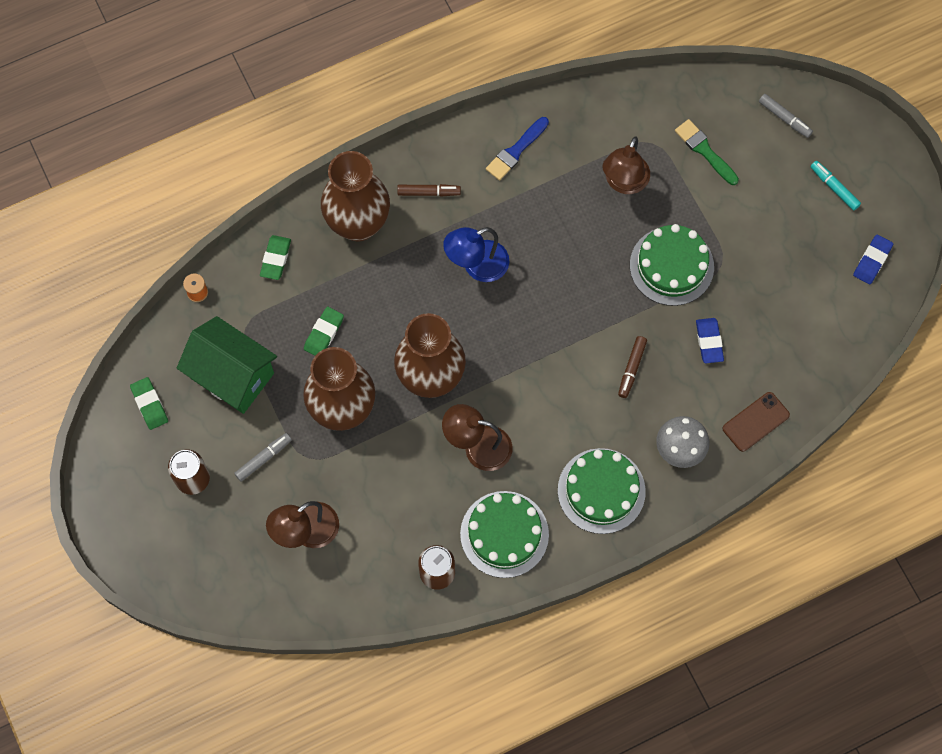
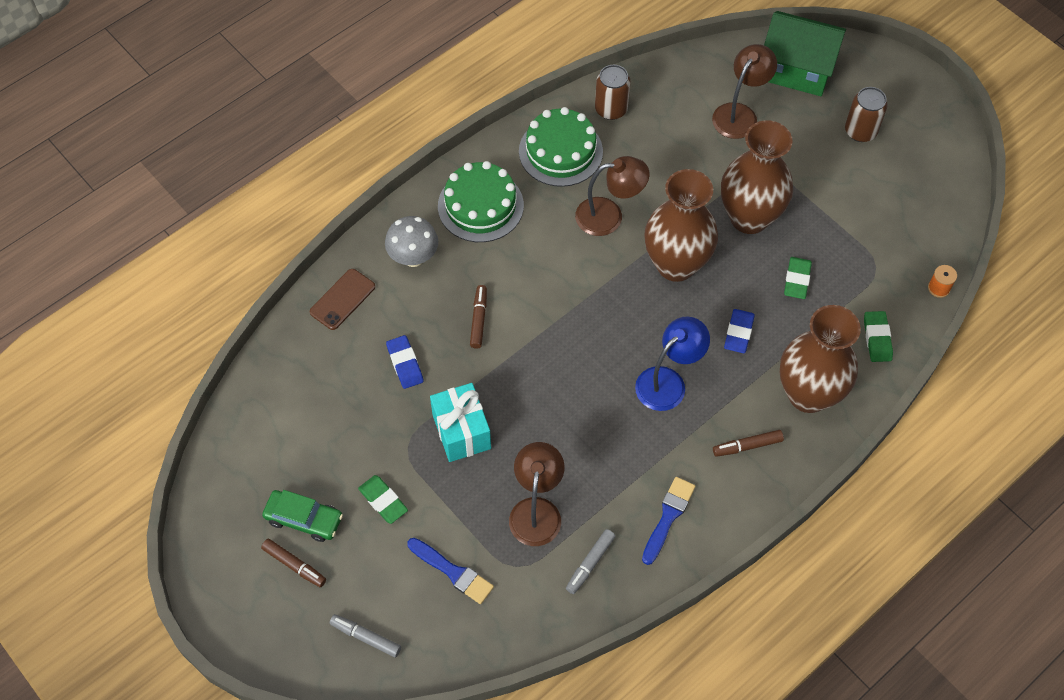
camera: 165 degrees right, 10 degrees down
green eraser [130,377,168,430] -> green eraser moved to [358,475,408,524]
green house [177,316,277,414] -> green house moved to [764,11,846,96]
grey marker [234,433,292,482] -> grey marker moved to [566,529,616,594]
green cake [630,224,714,306] -> turquoise gift [430,383,491,462]
green brush [675,119,739,185] -> blue brush [407,538,494,604]
turquoise marker [810,161,861,211] -> brown marker [261,539,326,587]
blue eraser [853,234,893,284] -> blue eraser moved to [724,309,755,353]
none -> green car [262,490,343,542]

